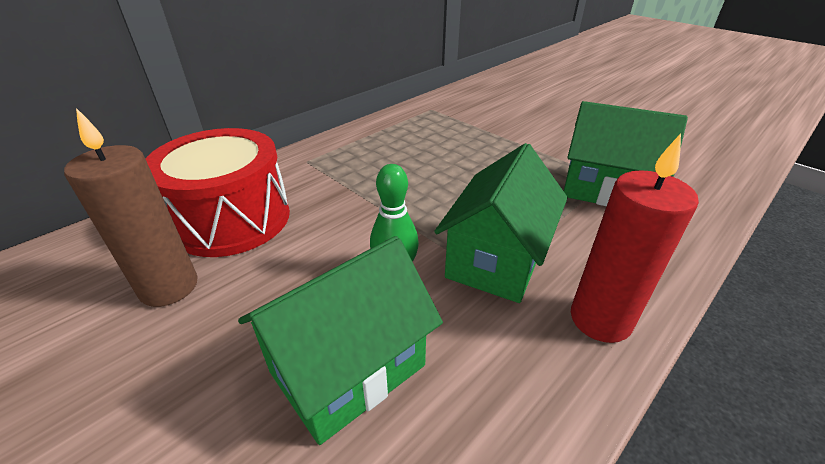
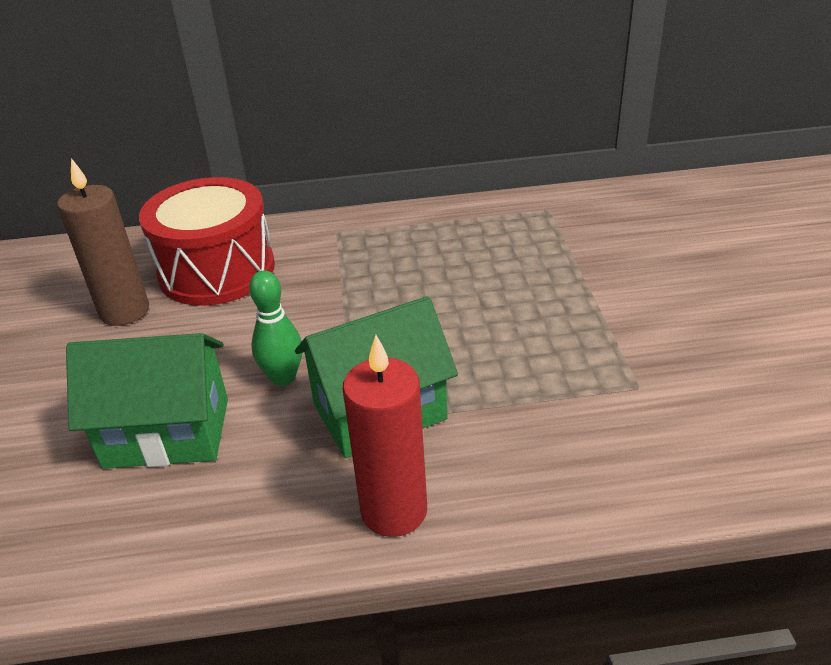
camera: 40 degrees right, 0 degrees up
green house [564,101,688,206] -> none

